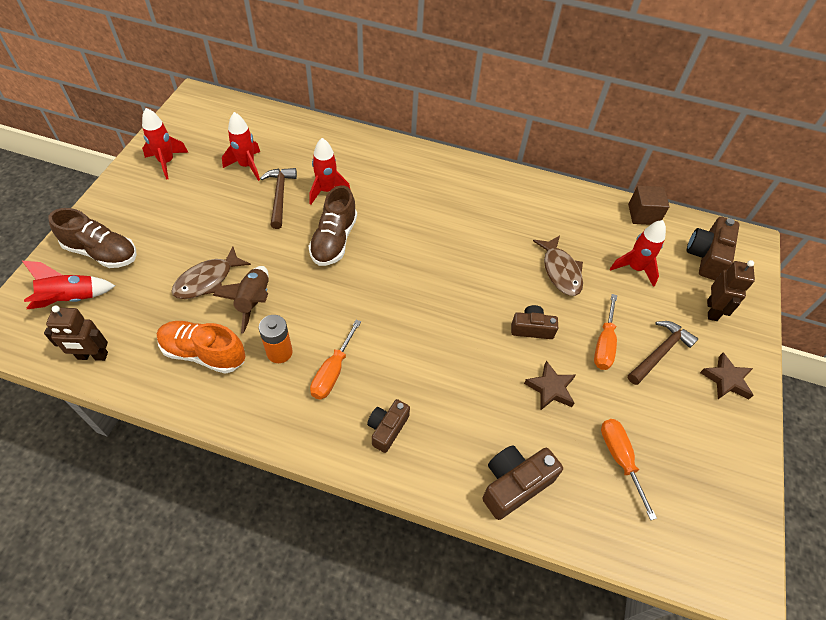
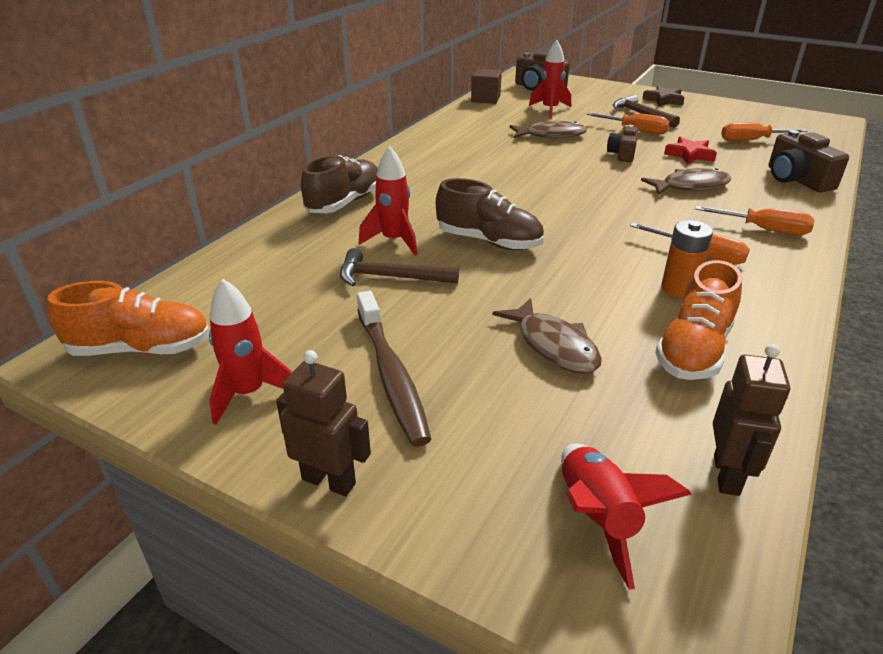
camera: 75 degrees left, 20 degrees down
brown shoe [48,208,137,268] -> brown shoe moved to [301,155,378,213]
brown rocket [212,266,269,334] -> none
red rocket [222,112,260,181] -> none
brown camera [367,399,410,453] -> orange screwdriver [695,206,815,235]
brown star [524,360,575,410] -> red star [664,137,717,164]
brown robot [707,260,755,321] -> brown robot moved to [276,350,371,496]
none -> orange shoe [47,281,209,356]
none -> brown toothbrush [357,291,431,447]
none -> brown fish [641,168,731,195]

